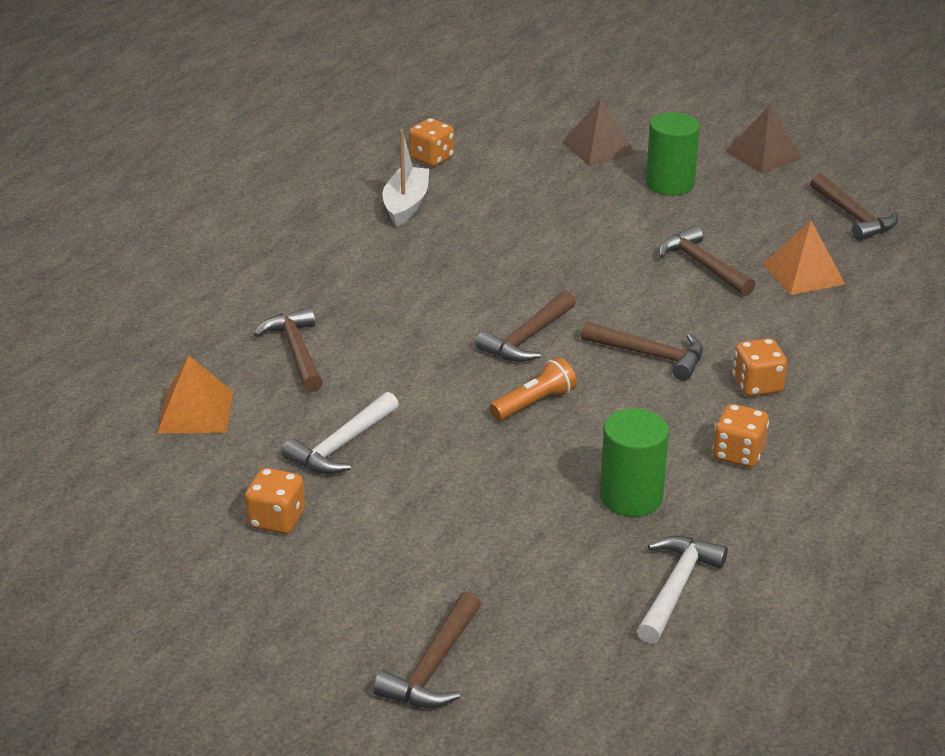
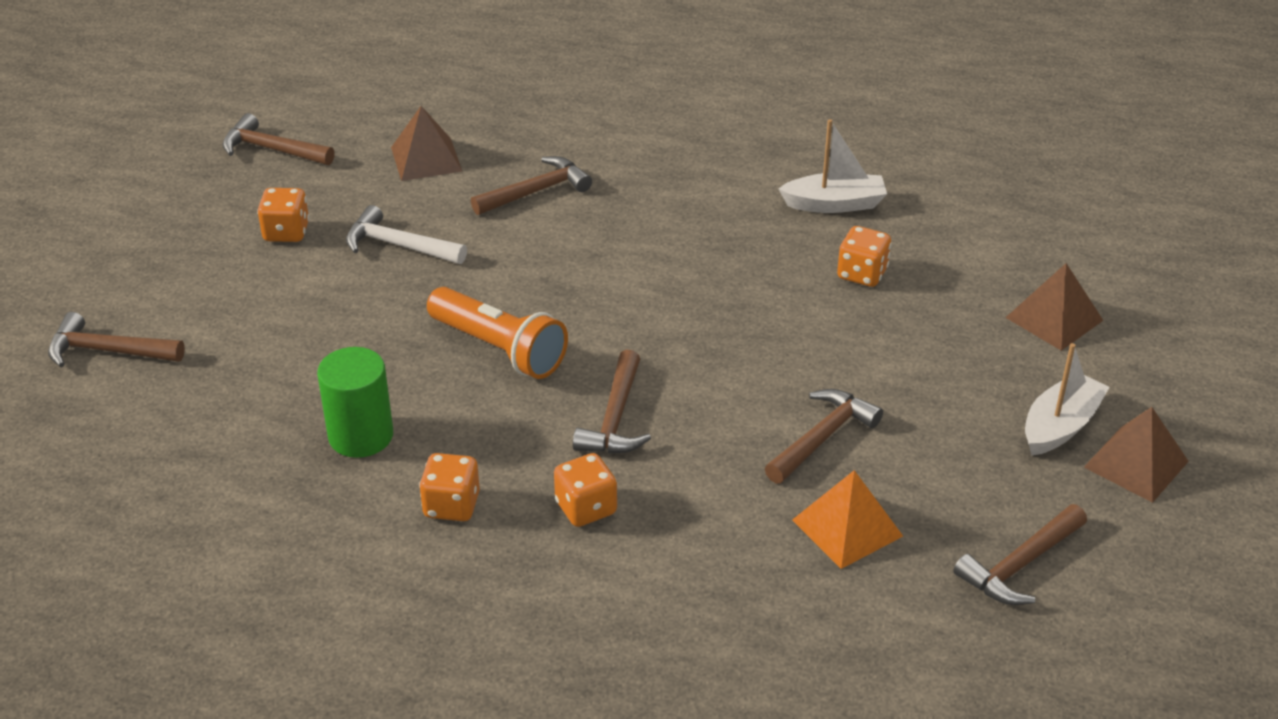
camera: 75 degrees right, 5 degrees up
orange pyramid [157,355,233,433] -> brown pyramid [391,106,462,181]
orange dice [409,118,454,167] -> orange dice moved to [837,226,892,287]
brown hammer [476,291,576,362] -> brown hammer moved to [222,113,335,165]
orange flashlight [489,357,577,421] -> orange flashlight [427,287,568,379], size x1.61
white hammer [637,536,728,644] -> none
green cylinder [646,112,700,196] -> none
none -> white boat [1025,343,1110,456]

